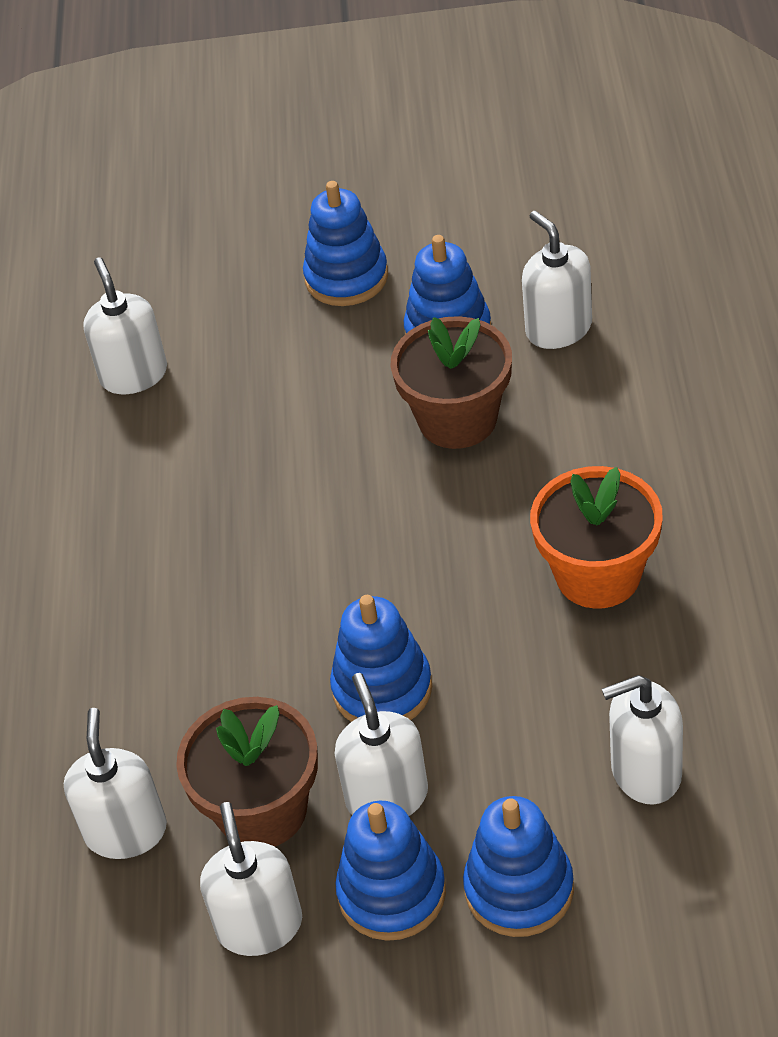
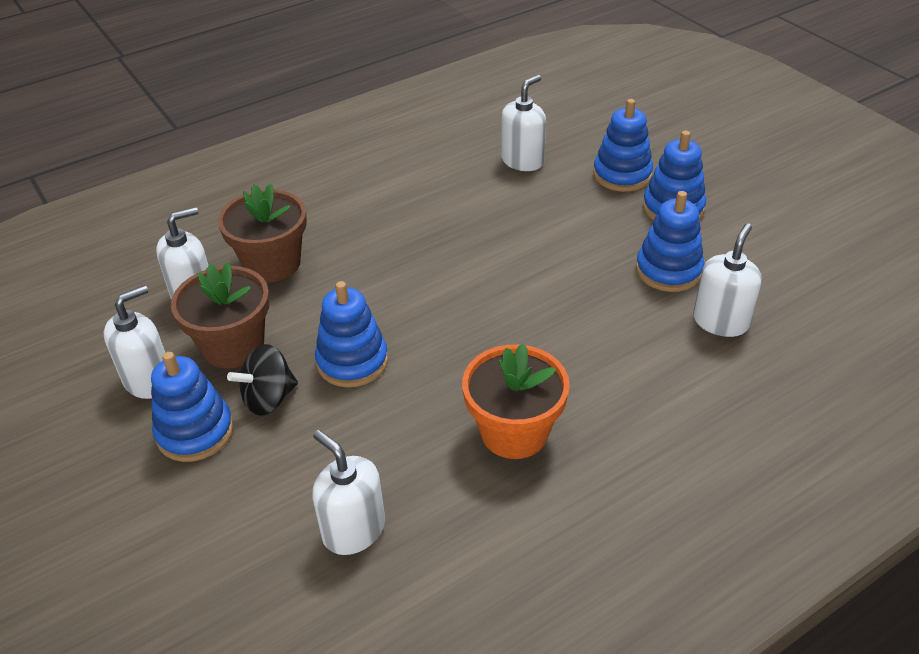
camera: 55 degrees right, 5 degrees down
white soap dispenser [335,673,428,816] -> black spinning top [227,344,298,416]
brown flower pot [390,316,512,449] -> brown flower pot moved to [218,184,307,282]
blue stacking toy [463,796,574,937] -> blue stacking toy moved to [593,99,653,192]

